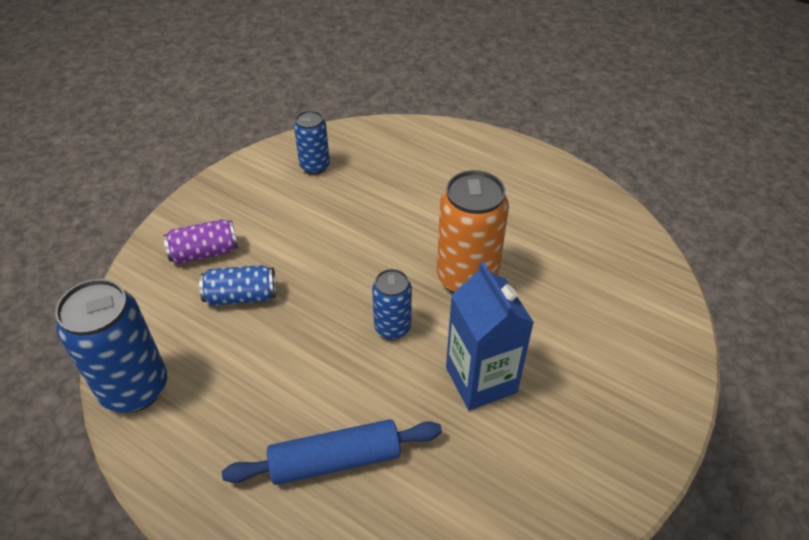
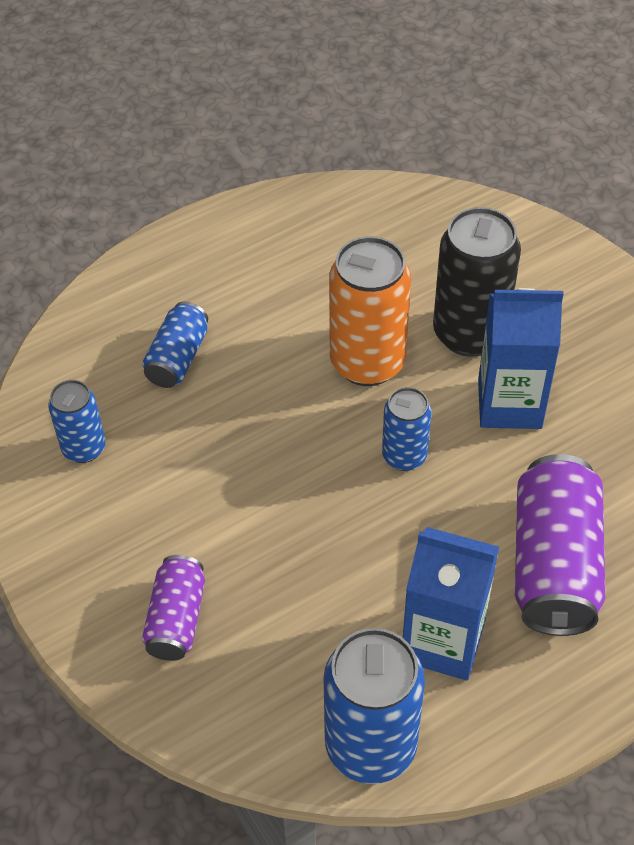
camera: 65 degrees left, 5 degrees up
blue can [199,265,276,305] -> blue can moved to [142,301,208,388]
blue rolling pin [222,419,442,485] -> purple can [515,454,605,636]
none -> blue carton [403,527,499,681]
none -> black can [433,207,521,357]

